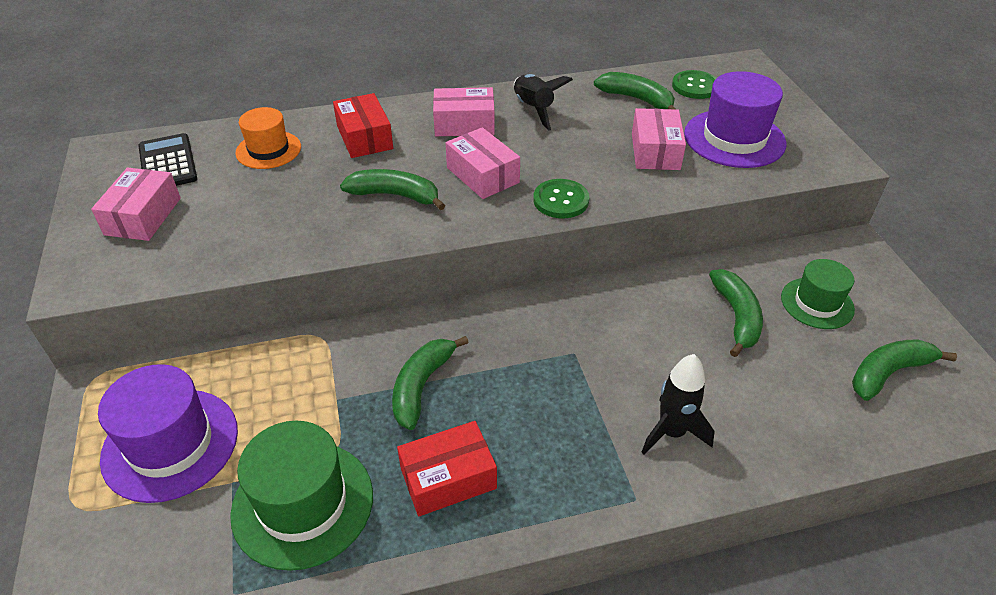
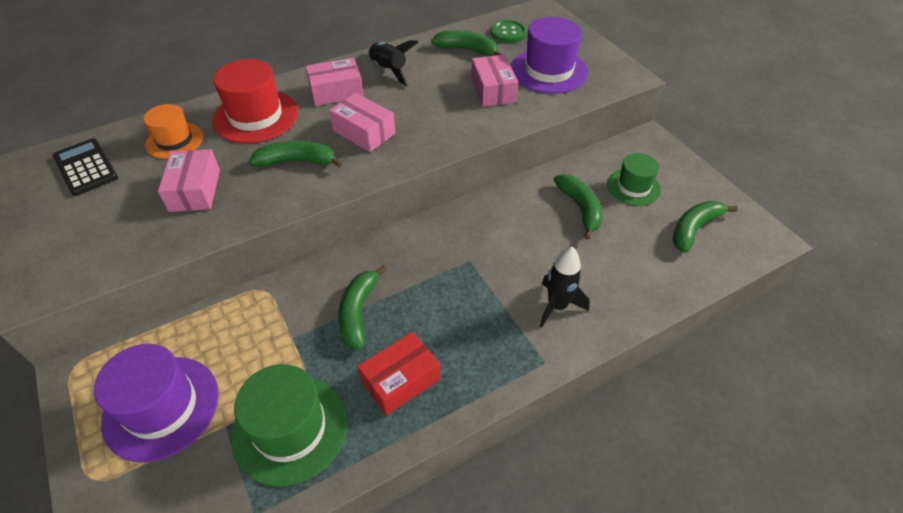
camera: 15 degrees left, 5 degrees up
pink box [91,167,181,241] -> pink box moved to [158,149,220,212]
red box [333,93,393,158] -> red hat [212,59,298,143]
green button [533,179,589,218] -> none

